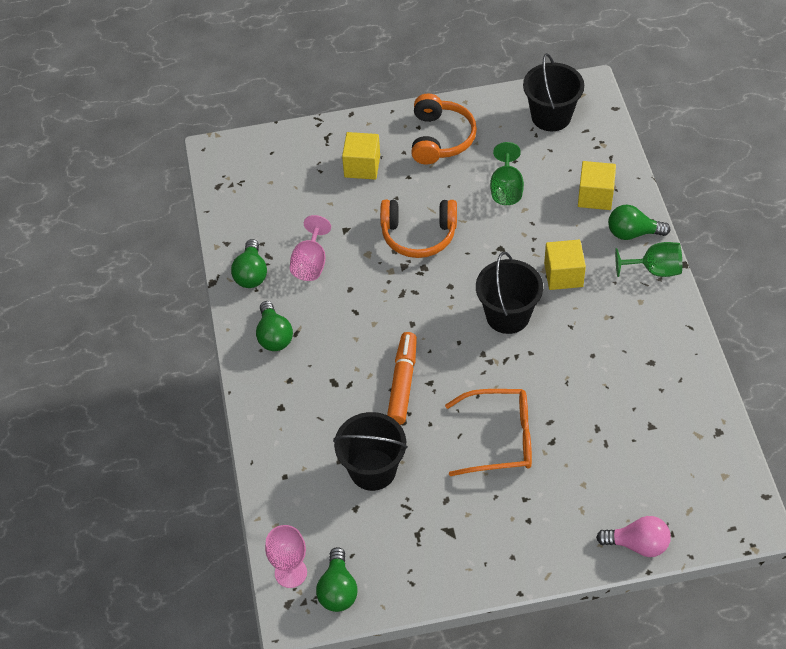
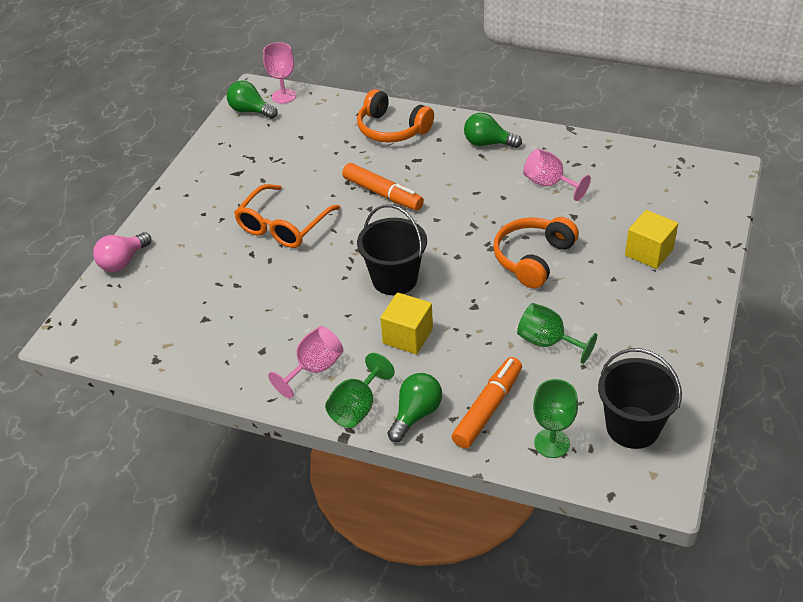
camera: 120 degrees right, 10 degrees down
green light bulb [231,239,267,288] -> none
black bucket [333,412,408,491] -> none
orange headphones [411,94,477,165] -> orange headphones moved to [357,89,434,143]
yellow cube [578,161,616,210] -> orange marker [452,357,522,449]
none -> pink goblet [268,326,343,399]
none -> green goblet [533,379,578,458]

